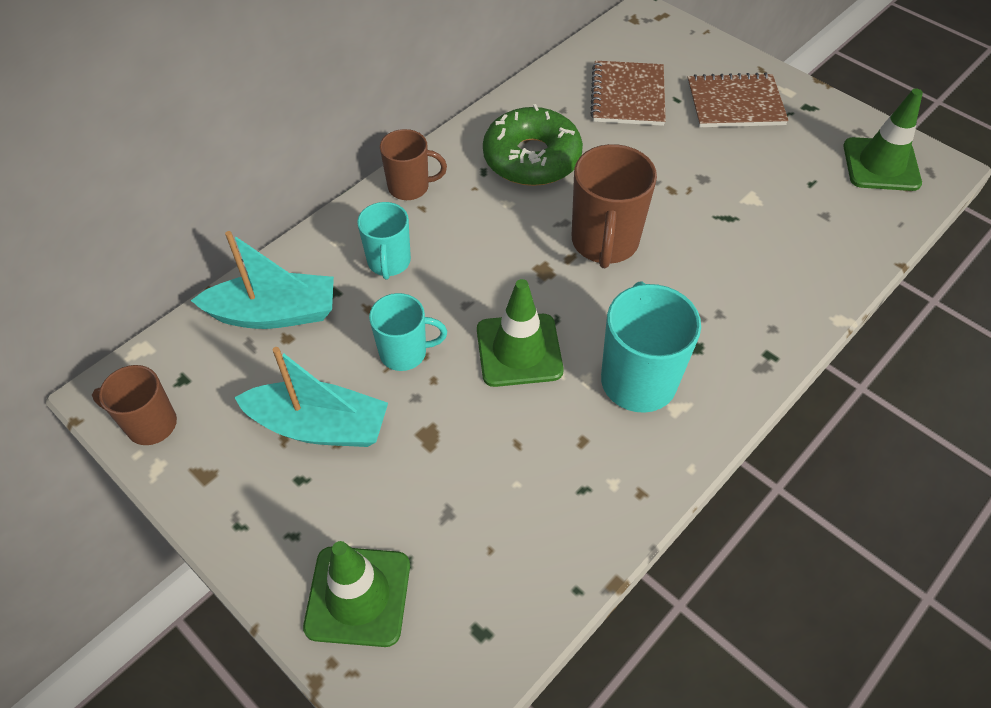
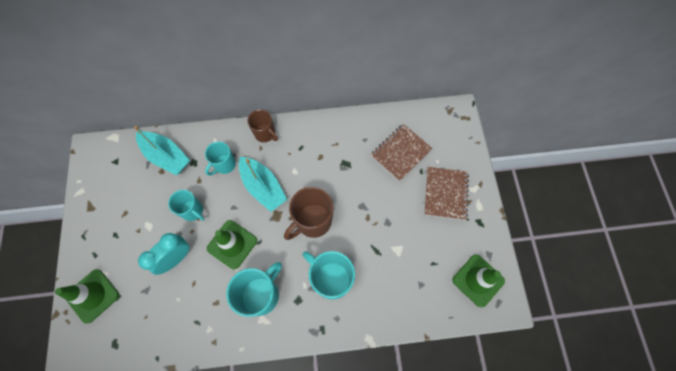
camera: 40 degrees right, 15 degrees up
brown mug [92,365,177,445] -> none
turquoise boat [234,347,388,447] -> turquoise boat moved to [239,157,287,212]
green donut [483,104,583,186] -> none
brown notebook [687,73,789,127] -> brown notebook turned 60 degrees clockwise [424,167,469,220]
none -> turquoise clock [138,233,189,275]
none -> turquoise mug [302,251,355,300]

